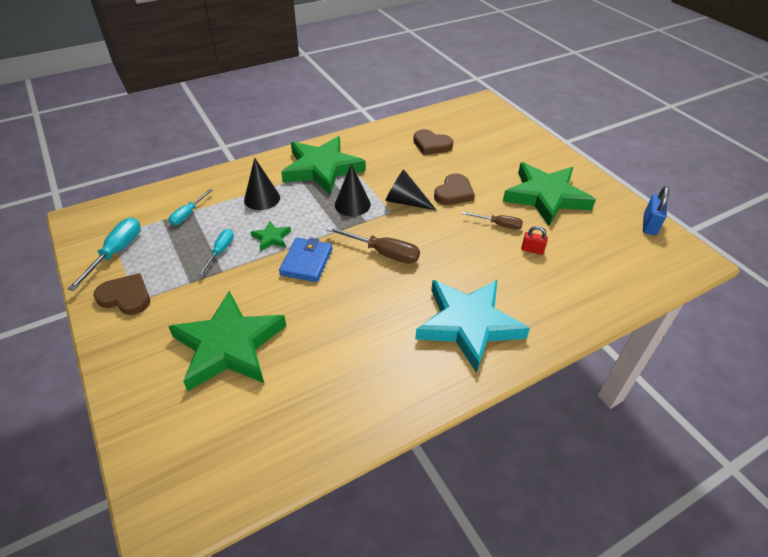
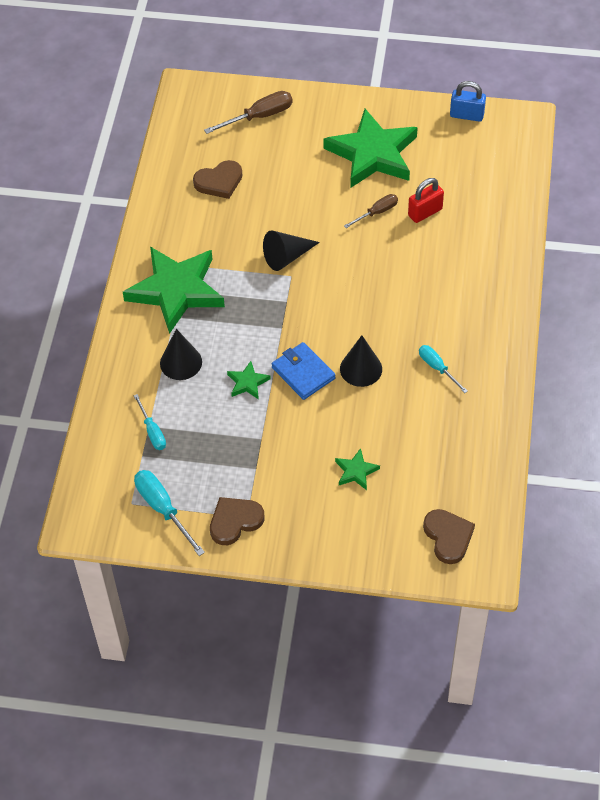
camera: 50 degrees left, 10 degrees up
green star [168,291,286,391] -> green star [335,448,380,490], size x0.42
turquoise screwdriver [198,229,234,275] -> turquoise screwdriver moved to [419,345,468,393]
brown screwdriver [326,226,420,264] -> brown screwdriver moved to [204,91,293,134]
black cone [335,164,371,216] -> black cone moved to [340,335,382,387]
turquoise star [415,280,530,373] -> none
brown heart [434,173,475,205] -> brown heart moved to [423,509,475,564]
red padlock [521,226,548,255] -> red padlock [408,178,444,223], size x1.53
blue padlock [643,186,669,235] -> blue padlock turned 45 degrees counterclockwise [450,81,486,122]

